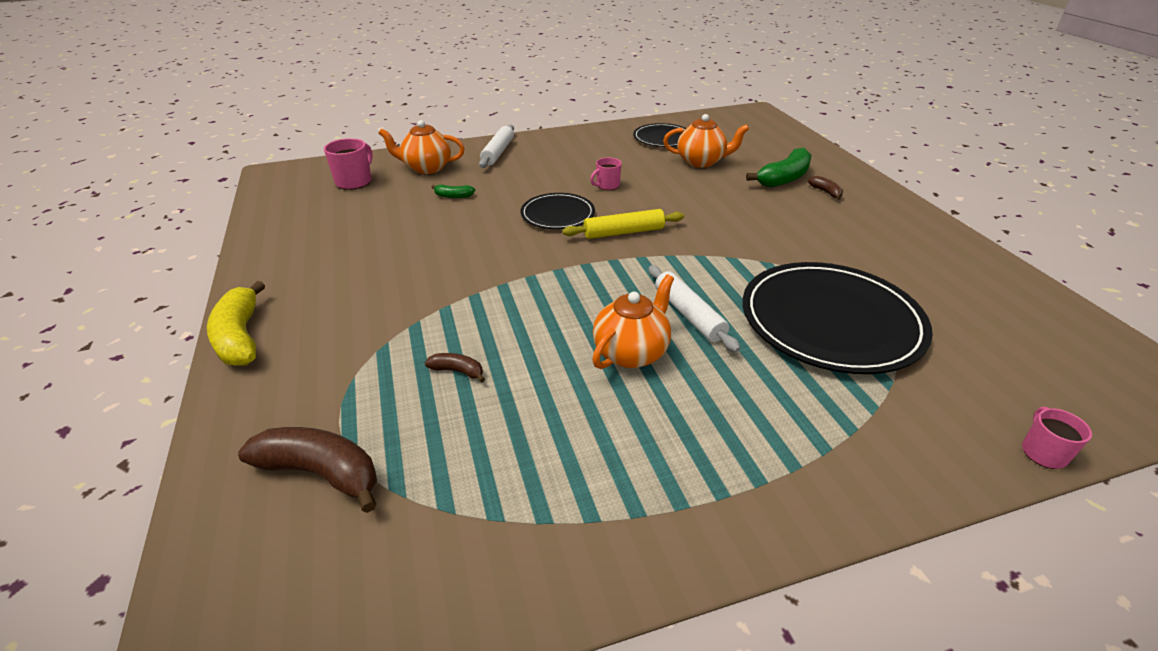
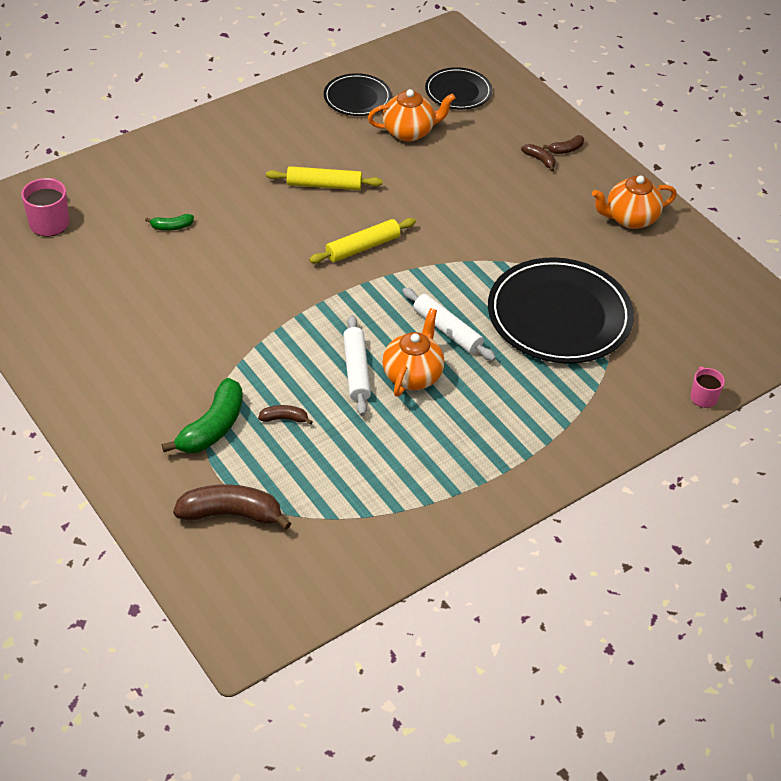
camera: 20 degrees left, 10 degrees up
yellow banana [207,281,265,366] -> none
orange teapot [379,120,465,174] -> orange teapot moved to [592,176,677,229]
white rolling pin [479,124,514,168] -> white rolling pin moved to [343,315,371,416]
black plate [521,193,595,229] -> black plate moved to [425,67,492,110]
pink mug [590,157,622,190] -> yellow rolling pin [266,166,383,190]
green banana [746,148,812,187] -> green banana moved to [162,378,243,453]
none -> brown banana [543,135,584,154]

